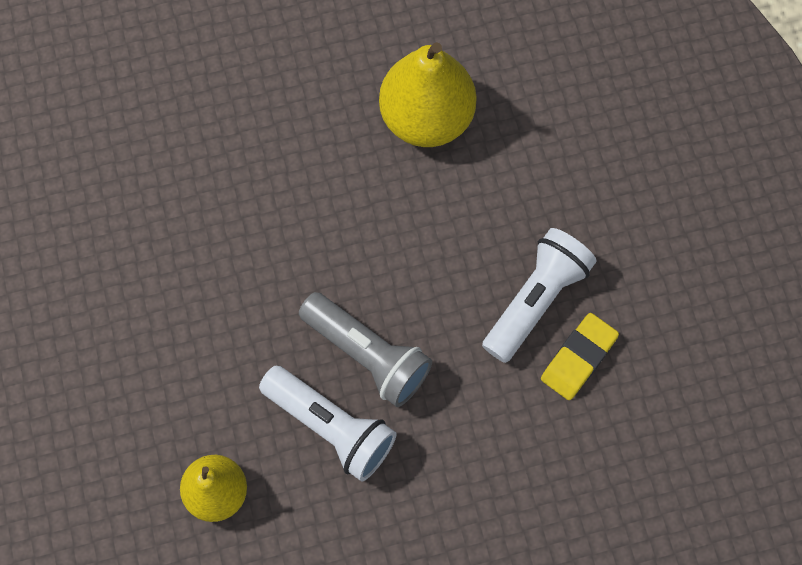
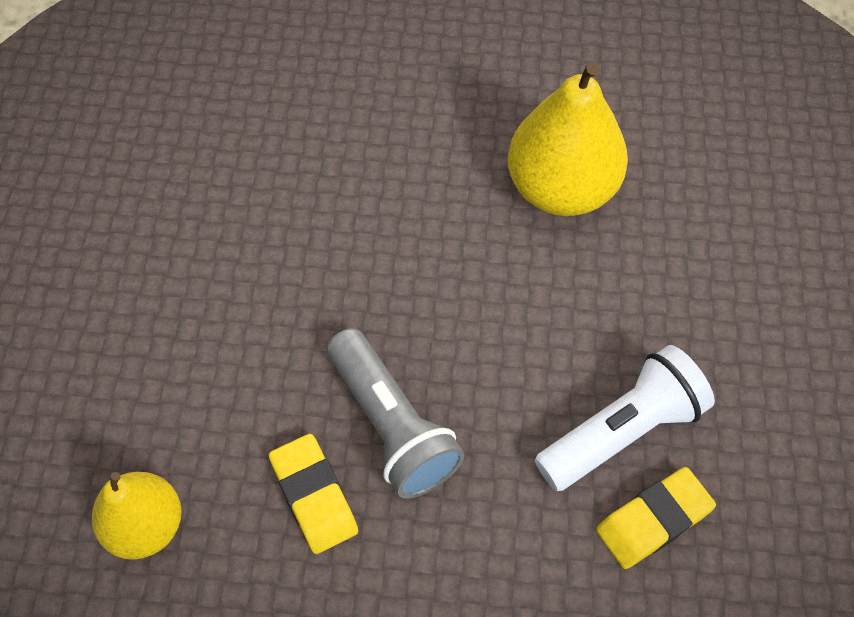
camera: 20 degrees right, 10 degrees down
white flashlight [259,366,396,482] -> yellow eraser [269,434,358,554]

